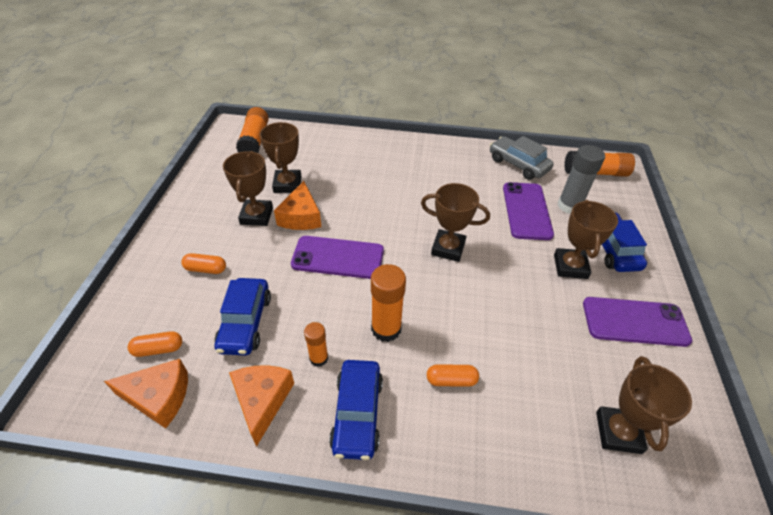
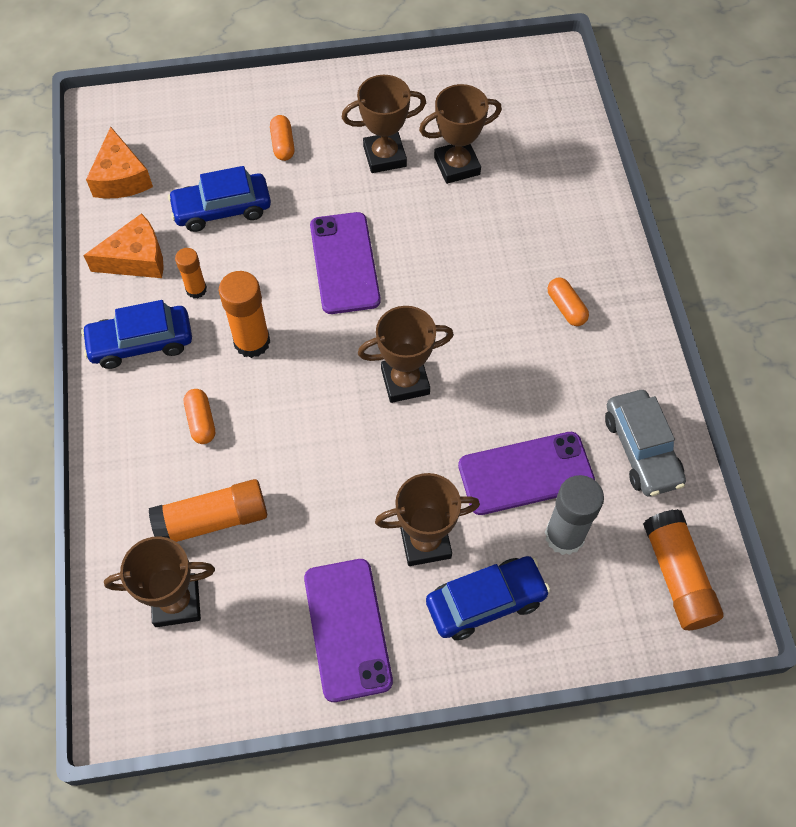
camera: 75 degrees right, 15 degrees up
orange capsule [128,331,182,357] -> orange capsule moved to [548,278,589,326]
orange glue stick [236,107,269,153] -> orange glue stick moved to [149,479,267,542]
orange cheese [274,181,321,230] -> none
brown trophy [421,183,490,262] -> brown trophy turned 75 degrees clockwise [358,306,454,403]
grey car [490,136,553,180] -> grey car turned 135 degrees clockwise [605,390,686,496]

